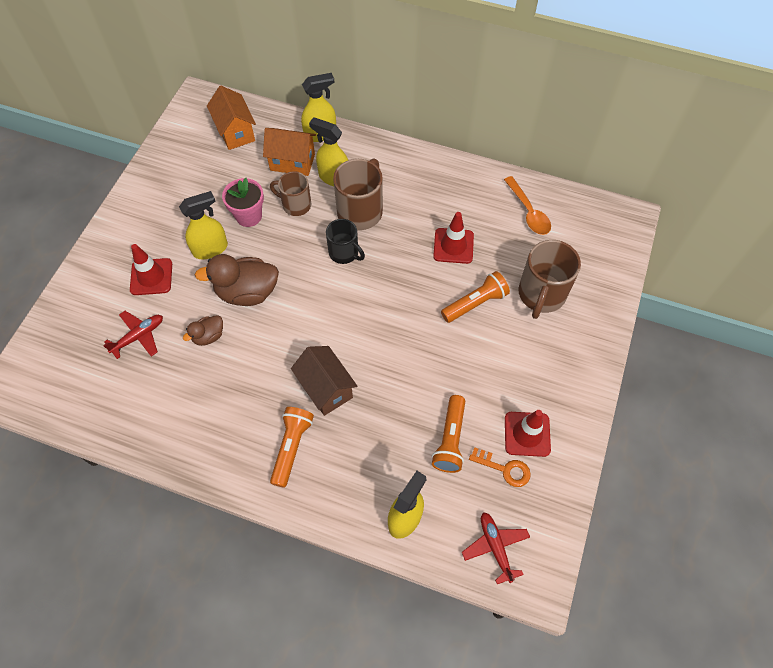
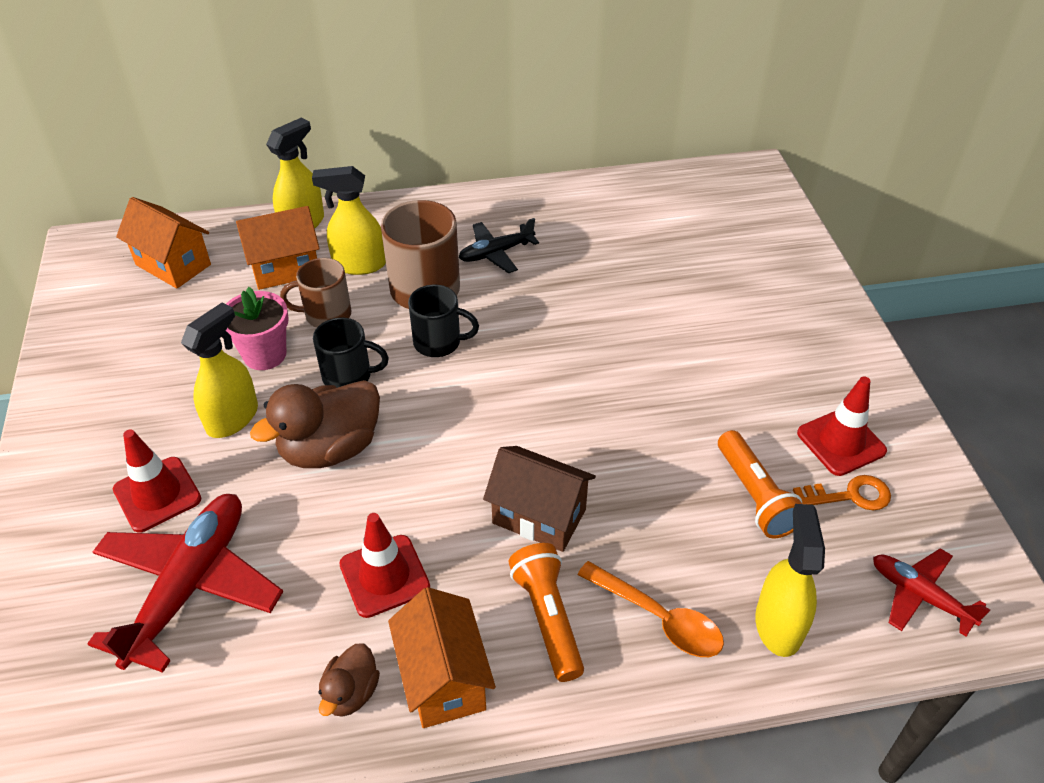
camera: 30 degrees left, 15 degrees down
red plane [103,311,163,359] -> red plane [88,494,283,673], size x1.81
brown duck [183,315,223,346] -> brown duck moved to [318,643,380,717]
red traffic cone [433,212,474,264] -> red traffic cone moved to [339,513,430,618]
orange flashlight [441,271,510,323] -> none
orange spoon [504,176,551,235] -> orange spoon moved to [577,561,724,657]
brown mug [518,240,581,319] -> none
none -> black mug [313,318,389,388]
none -> orange house [388,587,496,728]
none -> black plane [459,218,539,273]

